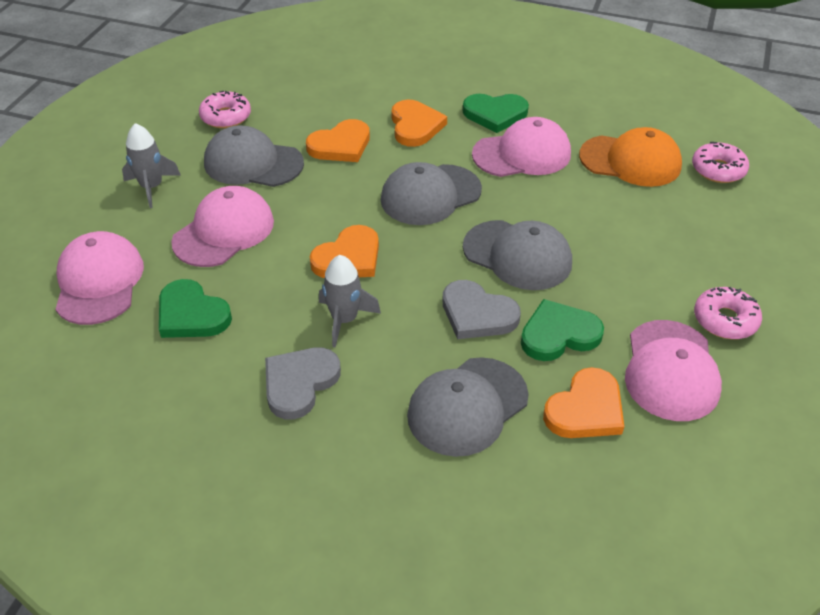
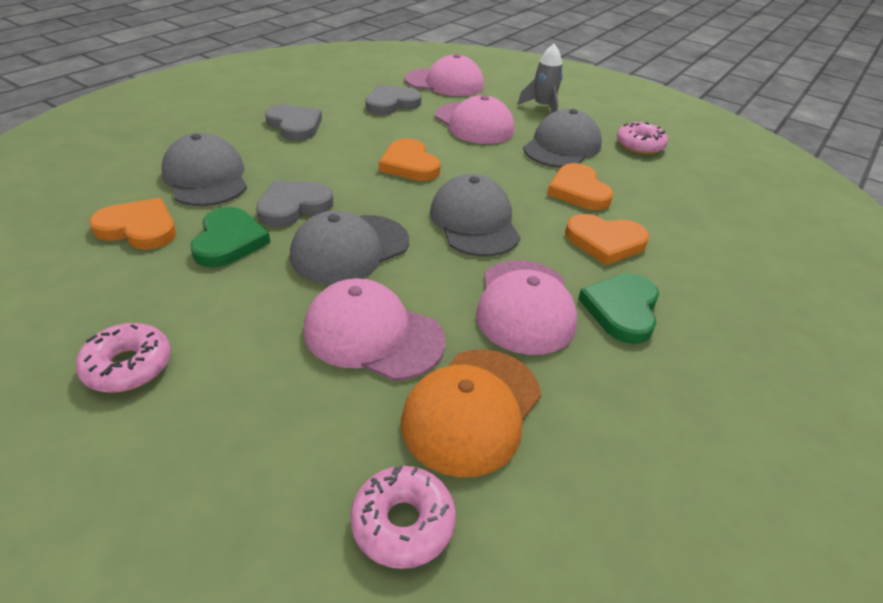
camera: 105 degrees right, 5 degrees down
green heart [159,279,232,338] -> grey heart [365,85,422,115]
grey rocket [319,255,381,348] -> none
orange heart [543,367,624,438] -> orange heart turned 135 degrees clockwise [89,198,176,250]
pink cap [625,320,722,421] -> pink cap moved to [304,278,445,381]

